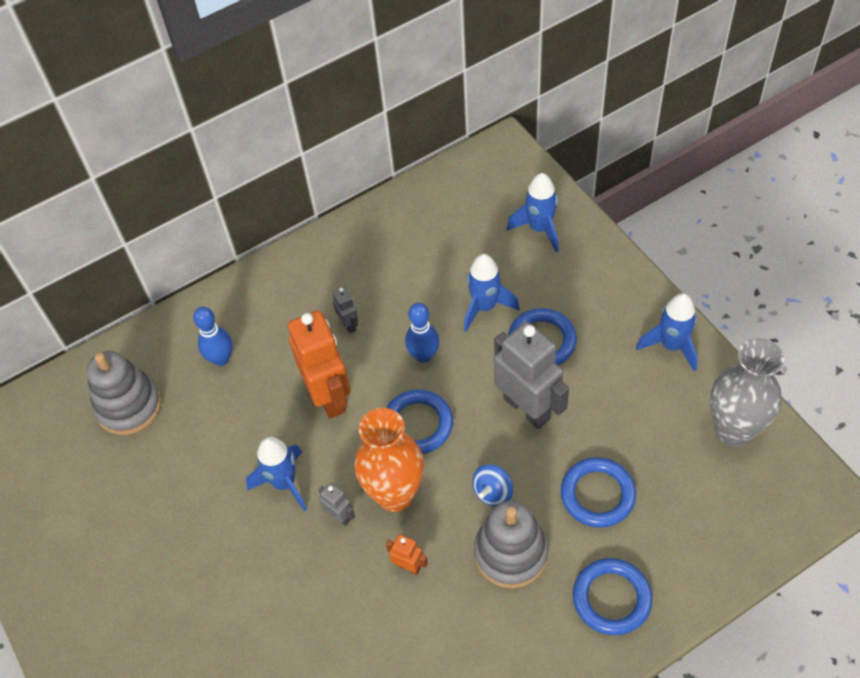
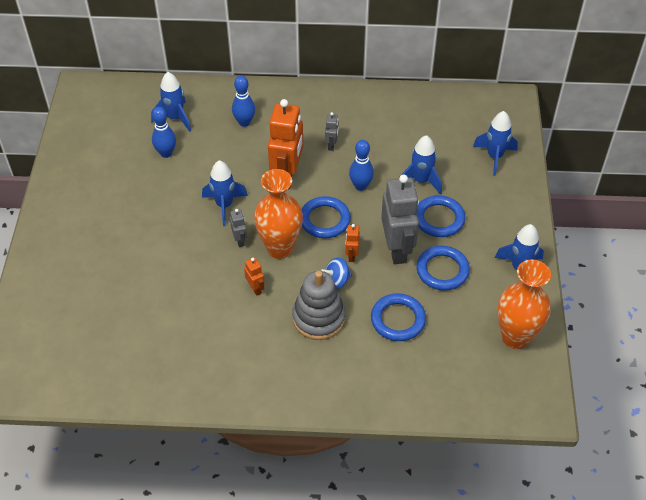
camera: 30 degrees right, 5 degrees down
grey stacking toy [86,351,162,435] -> blue rocket [151,72,191,132]
blue ring [573,558,653,635] -> blue ring moved to [416,246,470,290]
grey vase [710,338,784,447] -> orange vase [498,259,551,349]
none -> blue bowling pin [152,107,176,158]
none -> orange robot [345,224,360,262]

